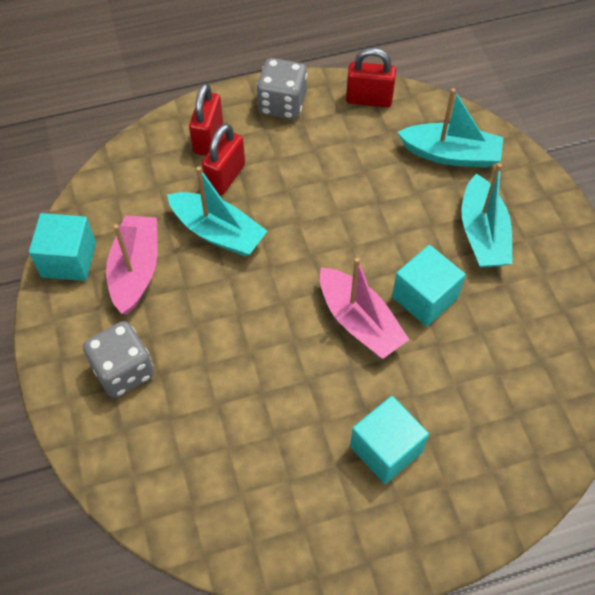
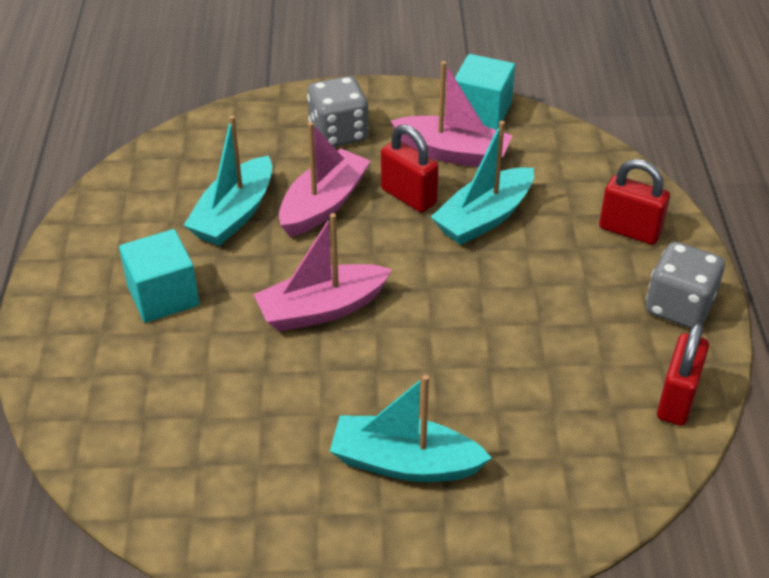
camera: 105 degrees right, 15 degrees down
red padlock [202,123,245,196] -> red padlock moved to [381,124,439,213]
turquoise cube [392,245,466,326] -> none
turquoise boat [397,88,504,168] -> turquoise boat moved to [184,115,272,246]
none -> pink boat [279,122,371,237]

